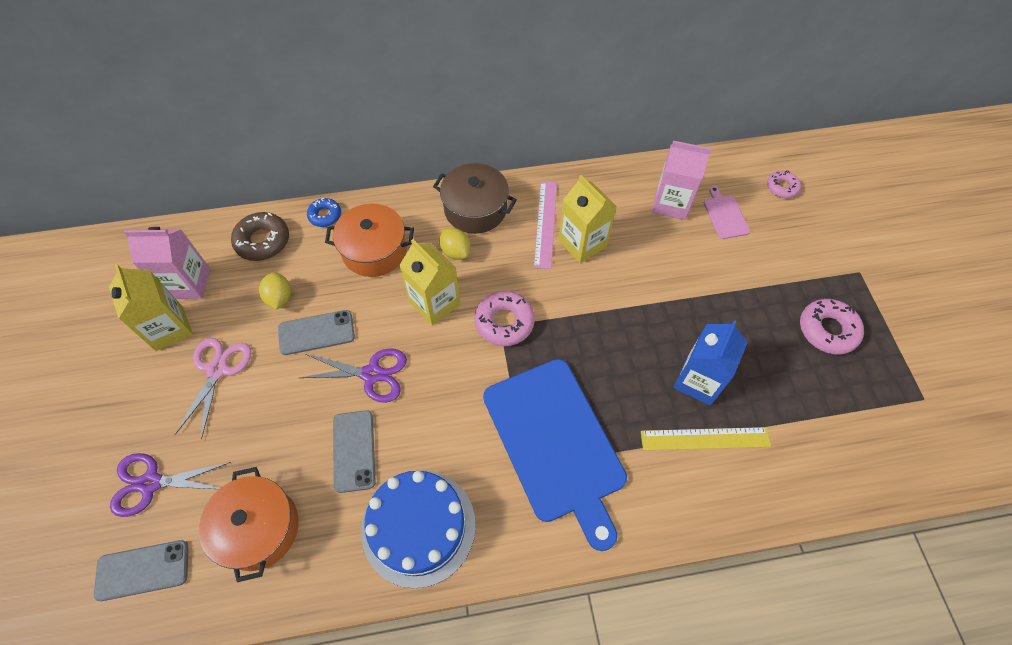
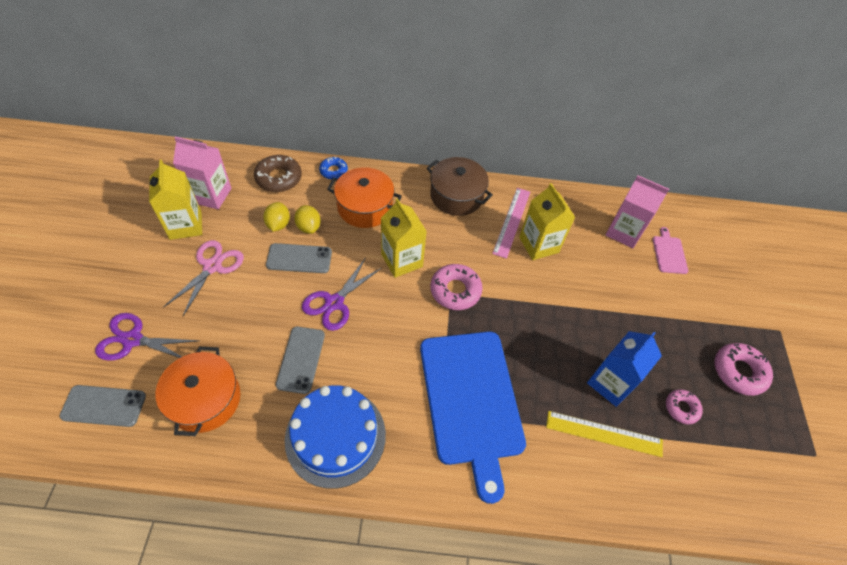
camera: 10 degrees right, 5 degrees down
purple scissors [299,348,407,403] -> purple scissors turned 105 degrees clockwise [302,259,382,331]
yellow lemon [439,228,470,260] -> yellow lemon moved to [294,205,321,234]
pink donut [767,170,801,198] -> pink donut moved to [666,390,703,424]

